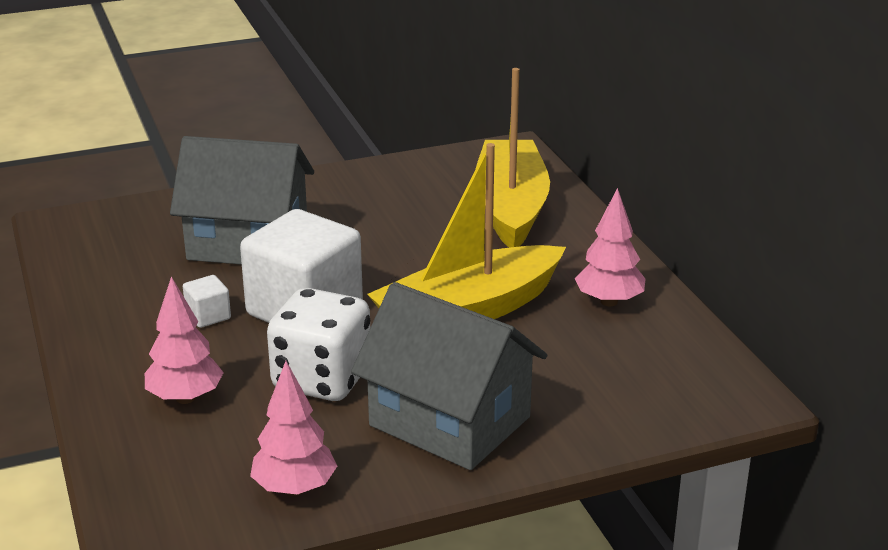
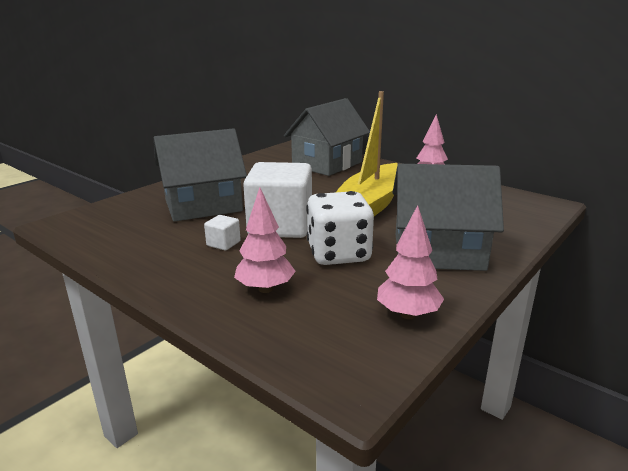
camera: 30 degrees left, 5 degrees down
yellow boat [476,68,550,248] -> grey house [284,98,370,176]

